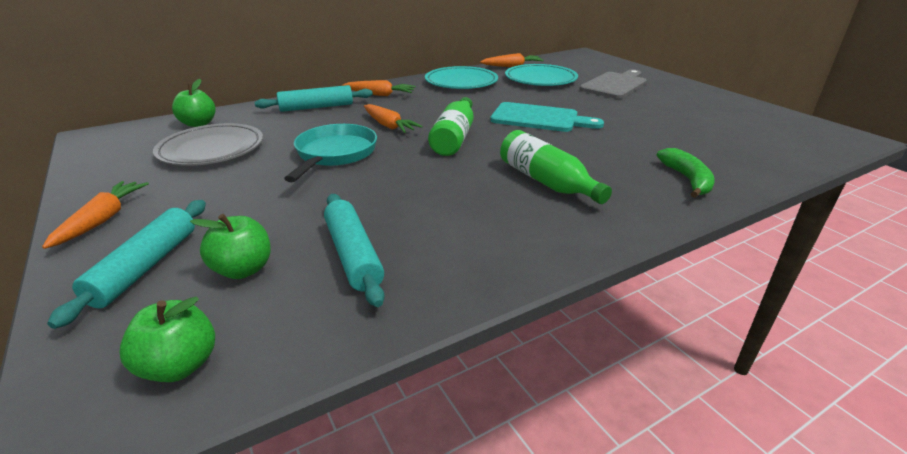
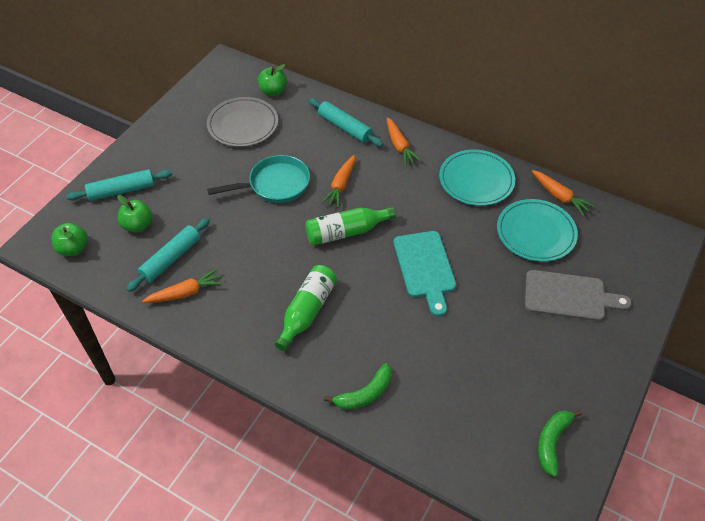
camera: 60 degrees right, 20 degrees up
orange carrot [42,181,149,249] -> orange carrot moved to [142,269,224,303]
none -> green banana [538,410,583,477]

